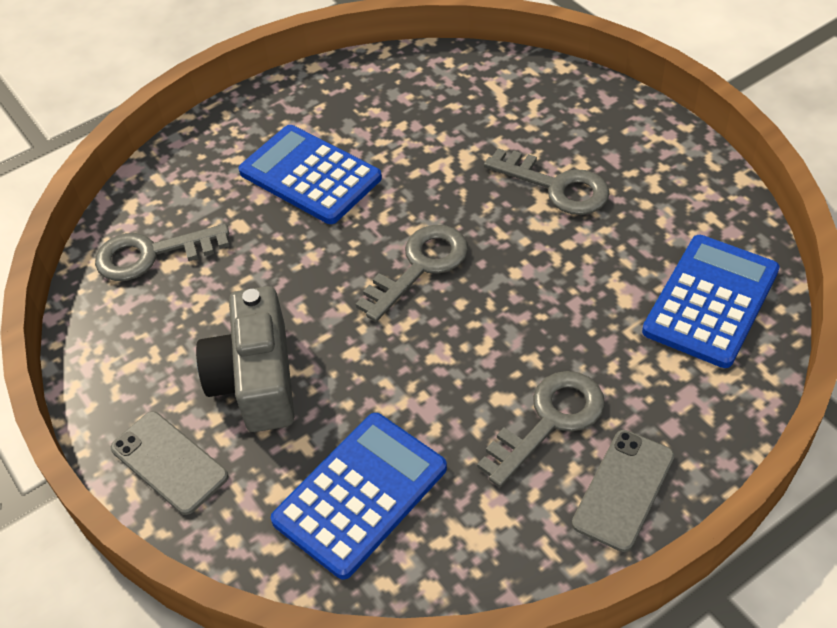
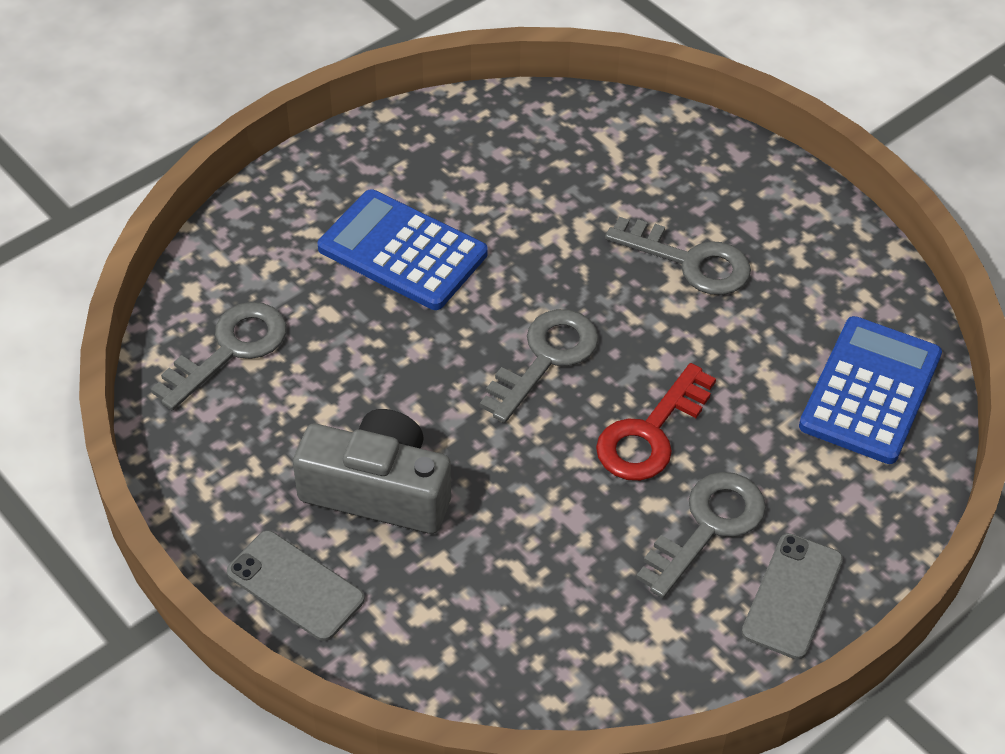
camera: 10 degrees left, 0 degrees up
grey key [95,224,229,281] -> grey key turned 150 degrees clockwise [151,302,287,410]
grey camera [196,286,294,432] -> grey camera turned 120 degrees clockwise [293,409,451,534]
blue calculator [271,413,447,580] -> none
none -> red key [596,363,716,481]

